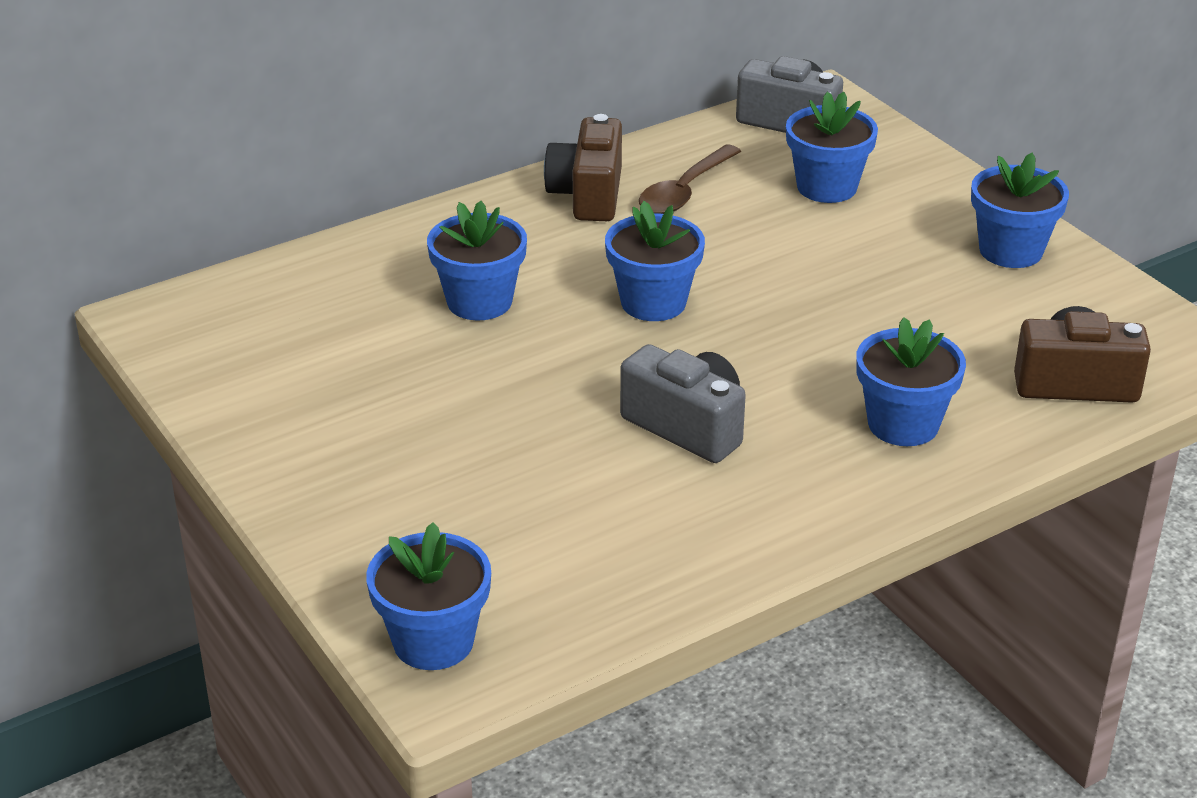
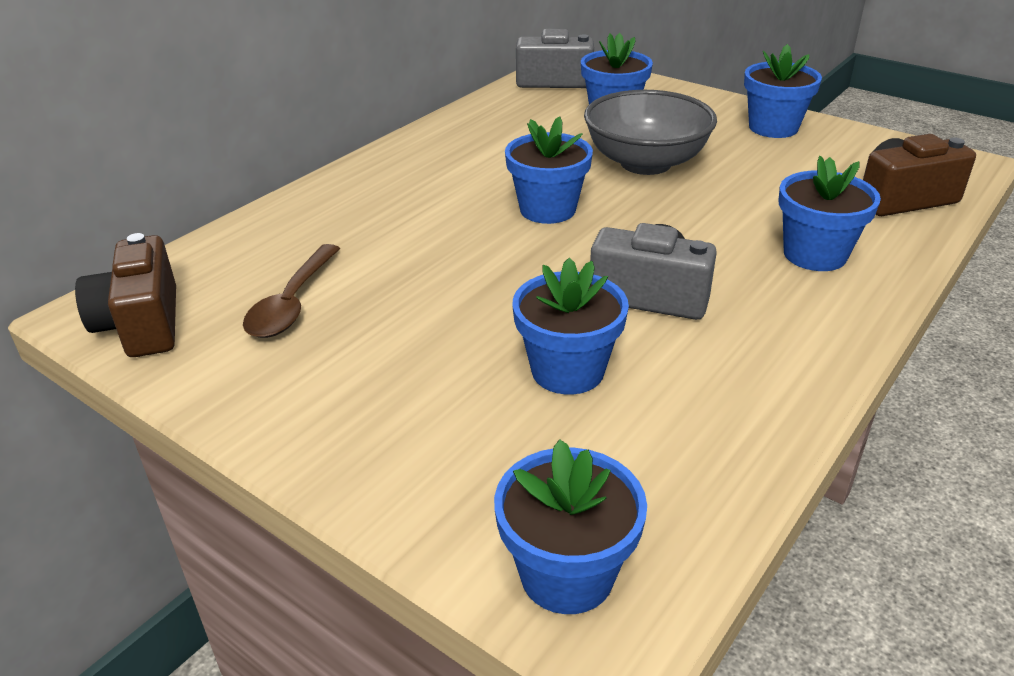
camera: 20 degrees left, 0 degrees up
blue flower pot [427,201,527,320] -> blue flower pot moved to [512,258,629,395]
brown camera [544,114,622,221] -> brown camera moved to [75,233,176,357]
brown spoon [639,144,741,214] -> brown spoon moved to [243,244,340,338]
none -> grey bowl [584,90,717,175]

